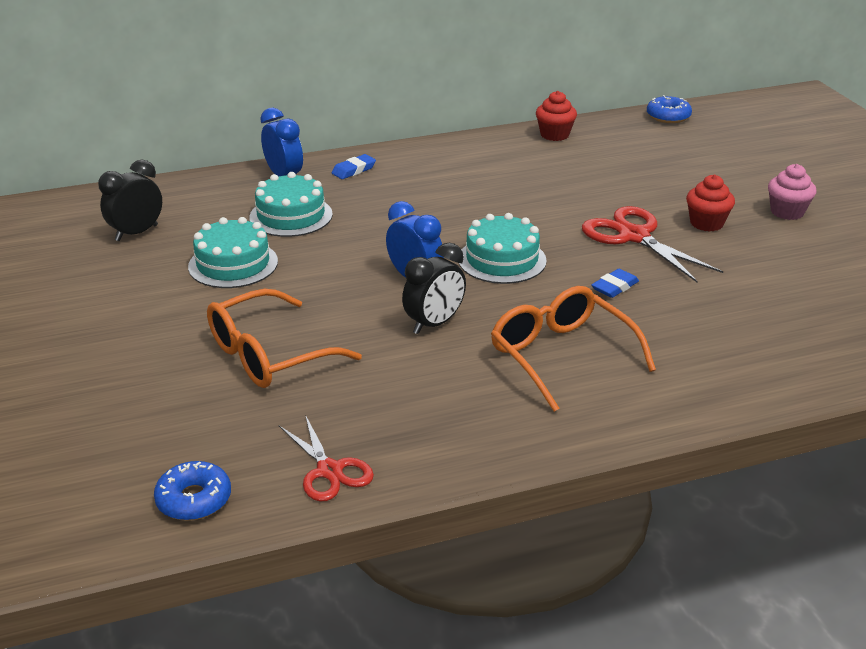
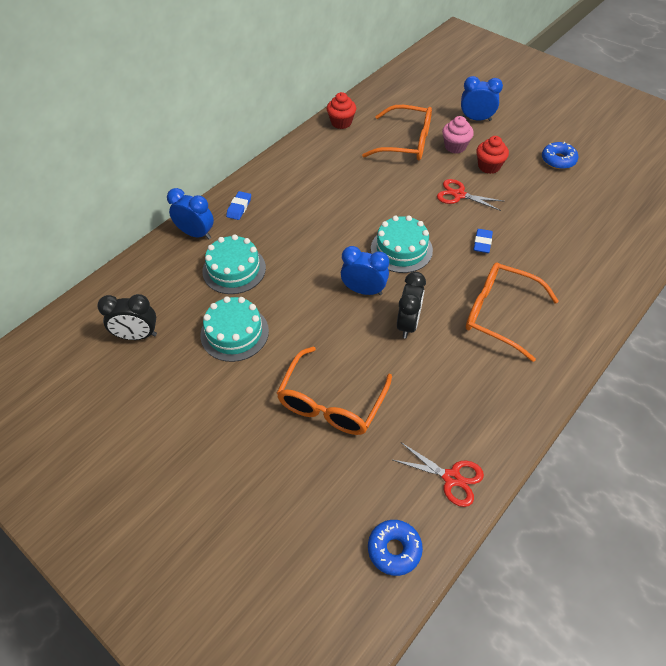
camera: 30 degrees left, 20 degrees up
black clock [98,160,162,241] -> black clock turned 105 degrees counterclockwise [97,294,157,340]
red scissors [582,206,723,282] -> red scissors [437,179,505,211], size x0.65
blue donut [647,95,692,123] -> blue donut moved to [542,142,578,169]
pink cupcake [768,164,816,220] -> pink cupcake moved to [442,116,474,154]
none -> orange glasses [362,105,432,161]
none -> blue clock [461,76,503,121]

